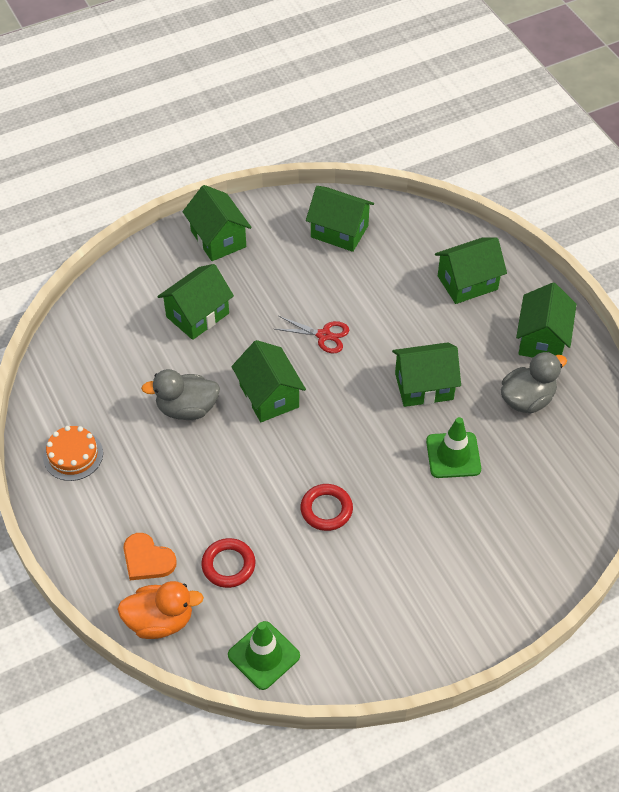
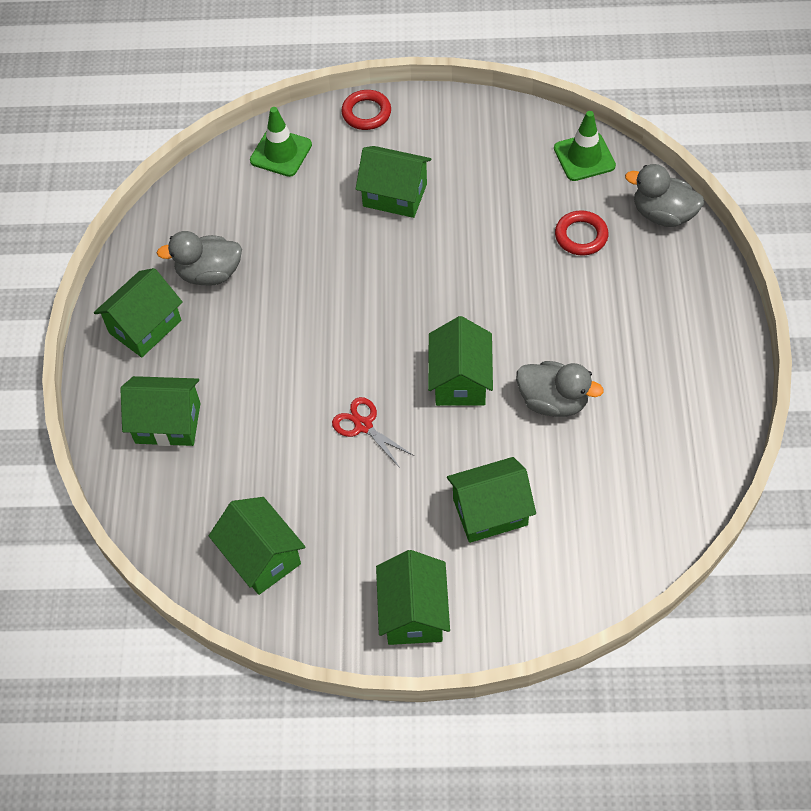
camera: 150 degrees left, 5 degrees up
orange cake [43,426,103,481] -> none
orange duck [117,581,204,639] -> grey duck [625,164,704,227]
orange heart [123,533,177,580] -> none
red ring [301,484,353,531] -> red ring moved to [341,90,391,130]
green house [392,342,461,407] -> green house moved to [356,146,431,218]
green traffic cone [426,417,481,478] -> green traffic cone moved to [250,107,312,177]

